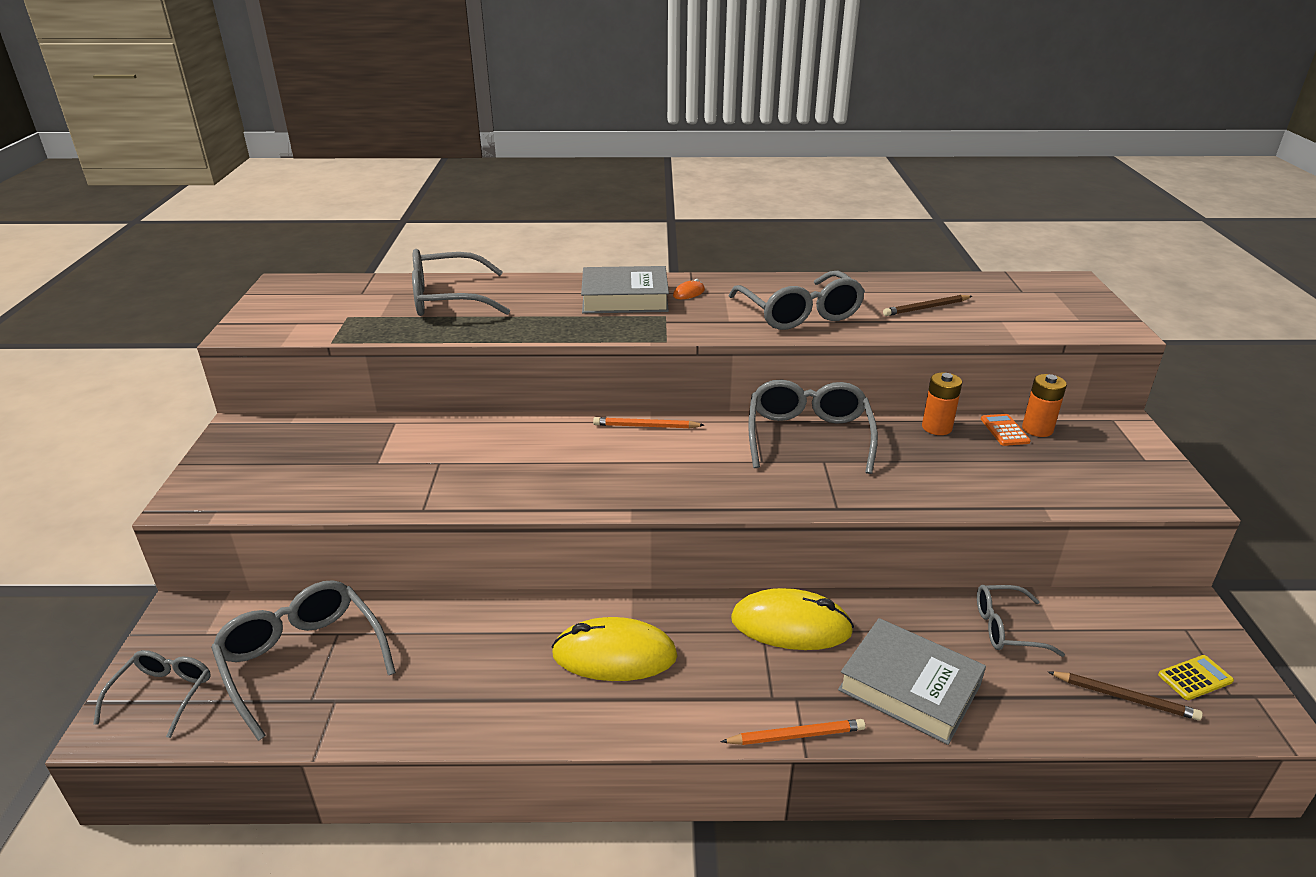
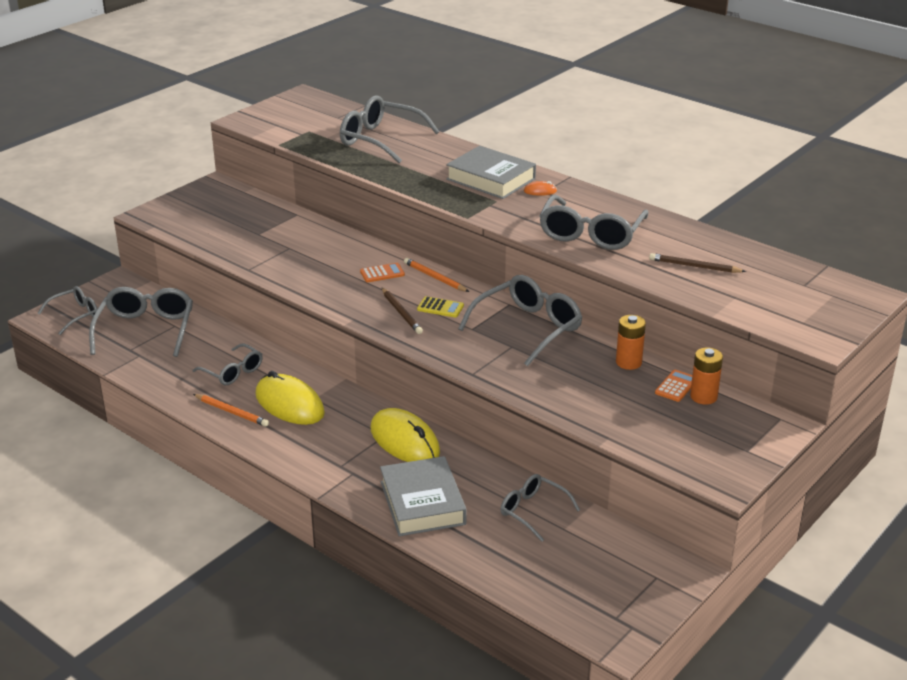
camera: 40 degrees right, 0 degrees up
orange pencil [720,719,865,745] -> orange pencil moved to [193,394,269,427]
brown pencil [1048,671,1203,721] -> brown pencil moved to [382,288,423,334]
yellow calculator [1158,655,1234,700] -> yellow calculator moved to [417,296,464,318]
none -> grey glasses [192,344,263,385]
none -> orange calculator [360,263,405,282]

